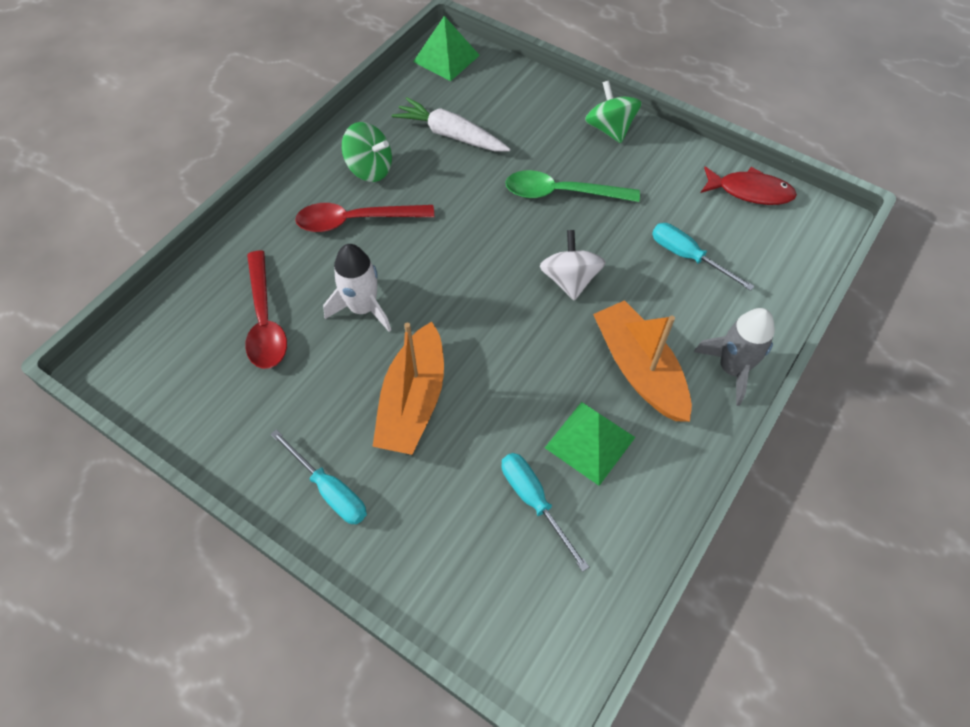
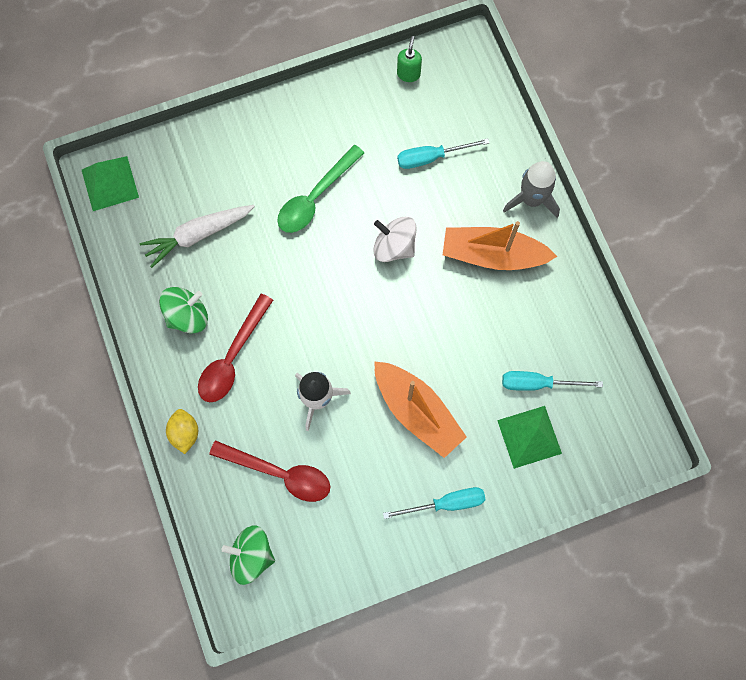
camera: 55 degrees left, 15 degrees up
green pyramid [545,402,635,486] -> green pyramid moved to [497,406,562,469]
green spinning top [585,80,642,143] -> green spinning top moved to [221,525,275,585]
red fish [701,166,797,205] -> green soap dispenser [397,36,422,82]
none -> yellow lemon [166,409,198,454]

